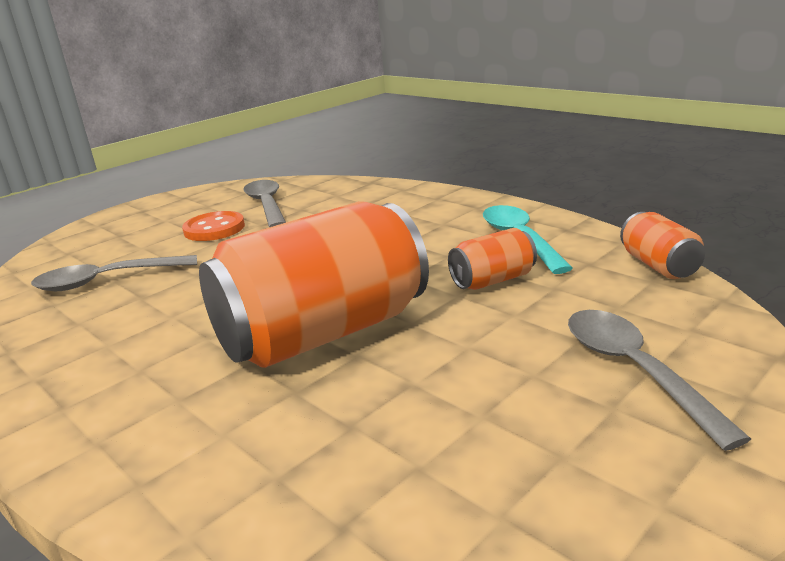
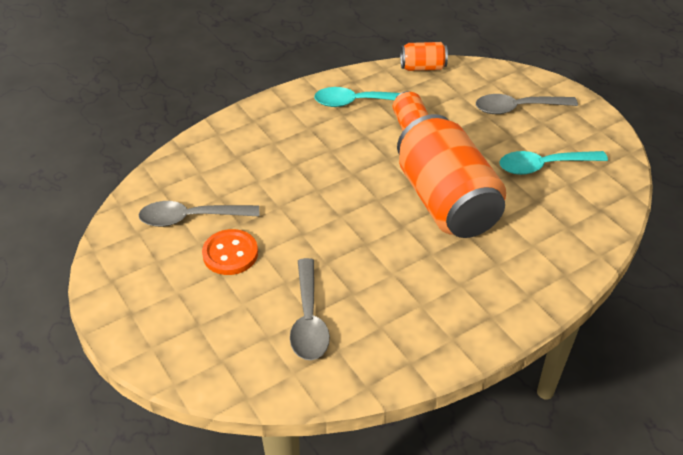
camera: 80 degrees left, 20 degrees up
none -> turquoise spoon [499,151,608,175]

